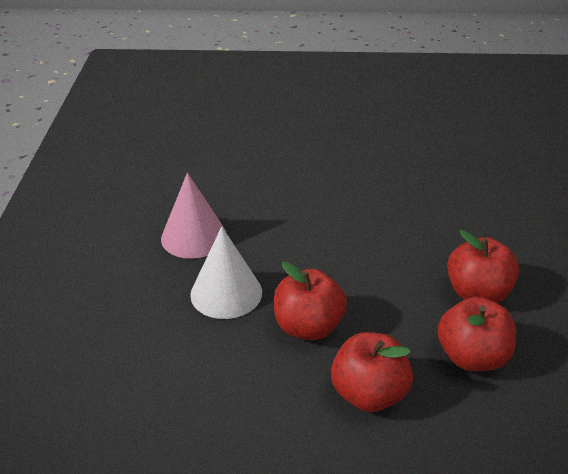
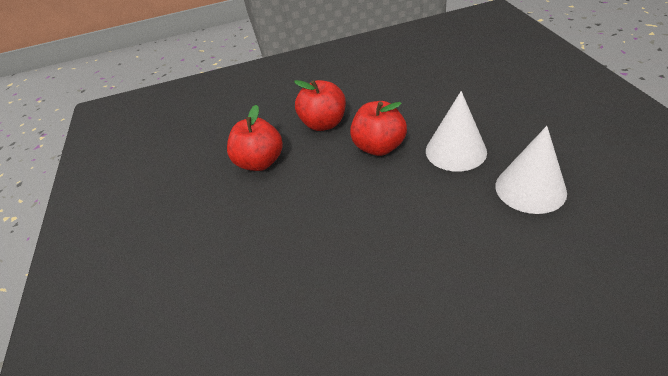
camera: 170 degrees right, 5 degrees up
pink cone [161,173,226,259] -> white cone [495,126,567,214]
red apple [447,230,519,303] -> none

